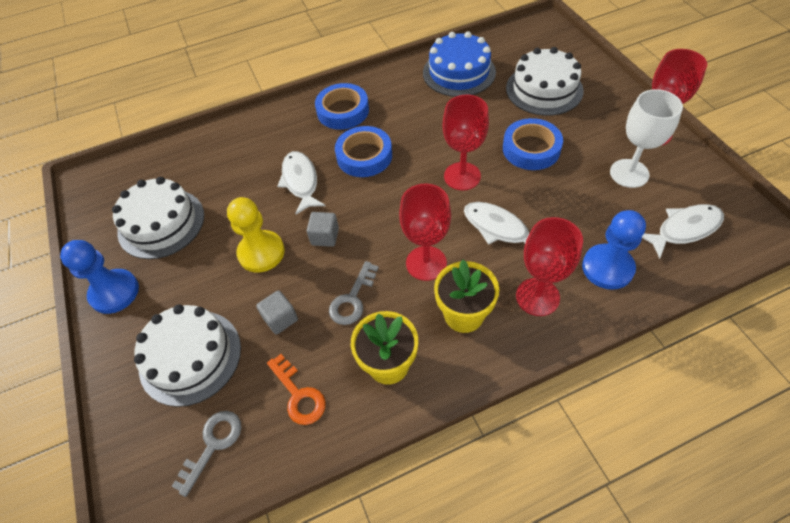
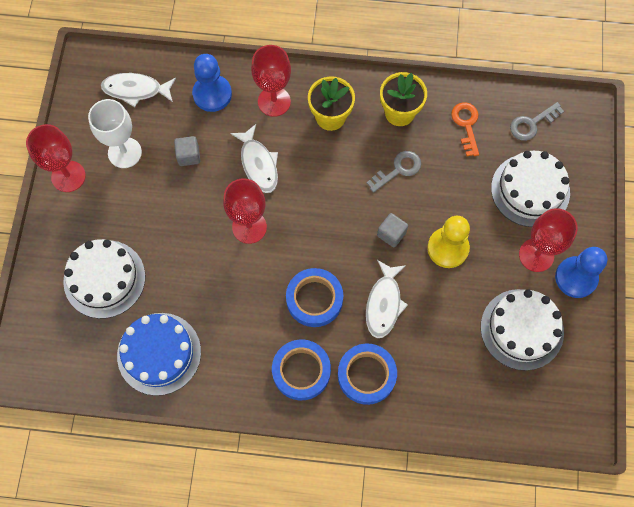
camera: 155 degrees left, 15 degrees up
grey cube [256,290,298,334] -> grey cube moved to [174,136,200,166]
red goblet [399,184,451,281] -> red goblet moved to [519,208,578,272]
blue tape [503,118,563,170] -> blue tape moved to [338,344,397,405]

